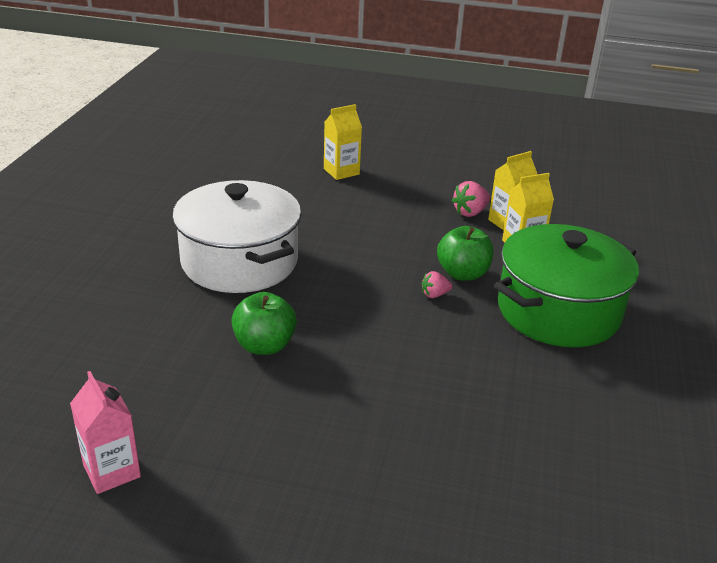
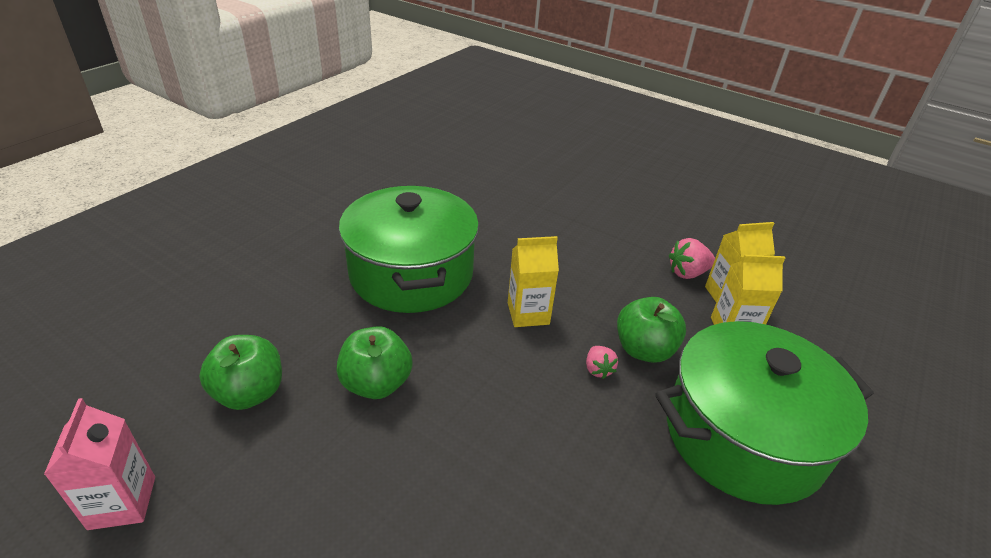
camera: 20 degrees right, 5 degrees up
white pot [172,180,301,293] -> green pot [339,185,479,313]
yellow carton [324,104,362,180] -> yellow carton moved to [508,236,559,327]
pink strawberry [422,271,453,298] -> pink strawberry turned 105 degrees counterclockwise [586,346,618,379]
none -> green apple [199,335,282,410]

